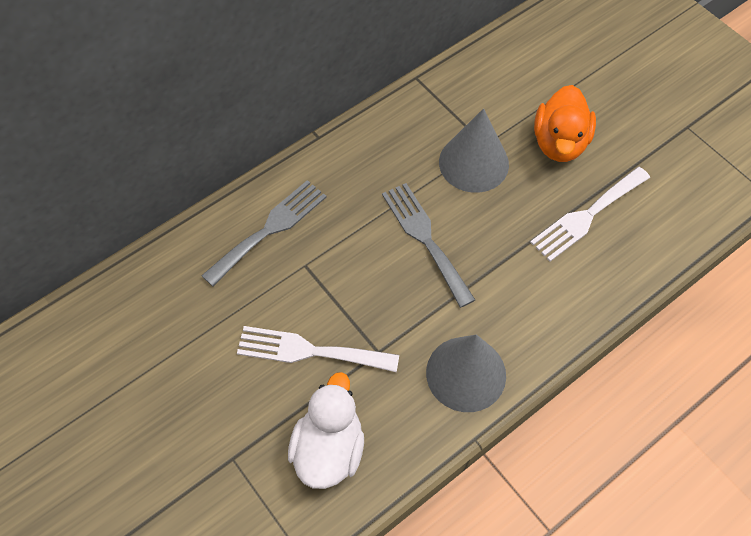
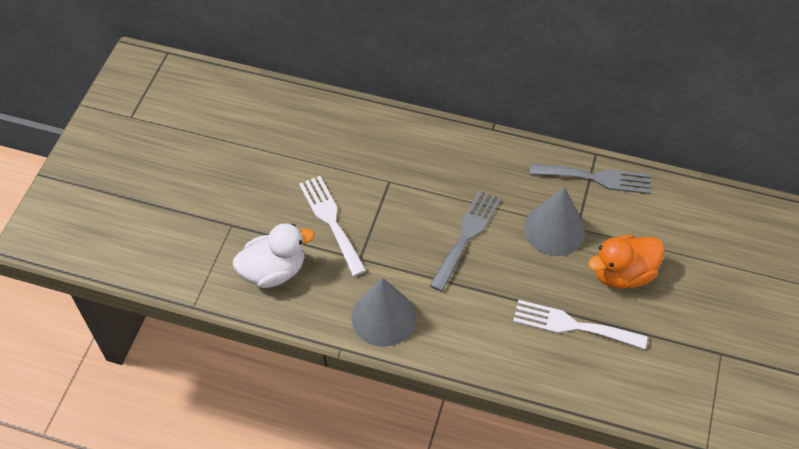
camera: 55 degrees right, 5 degrees down
grey fork [201,180,327,286] -> grey fork moved to [530,163,651,194]

